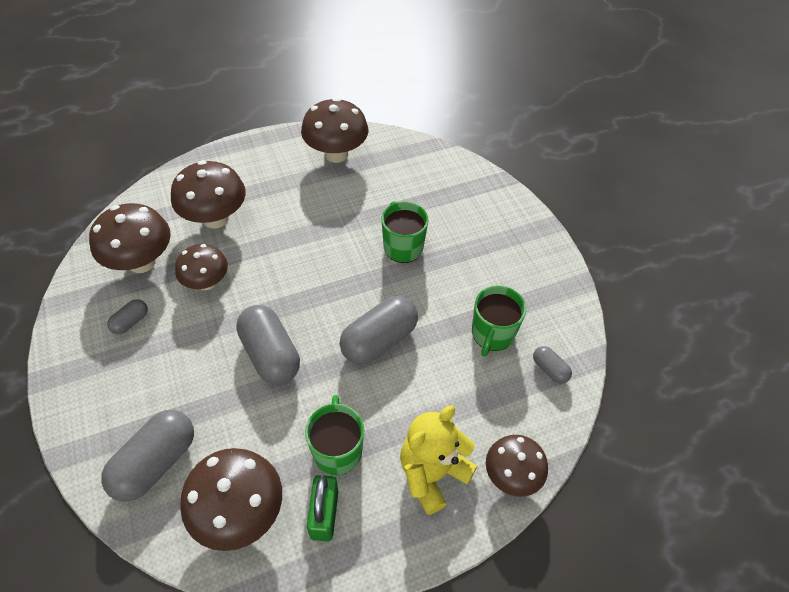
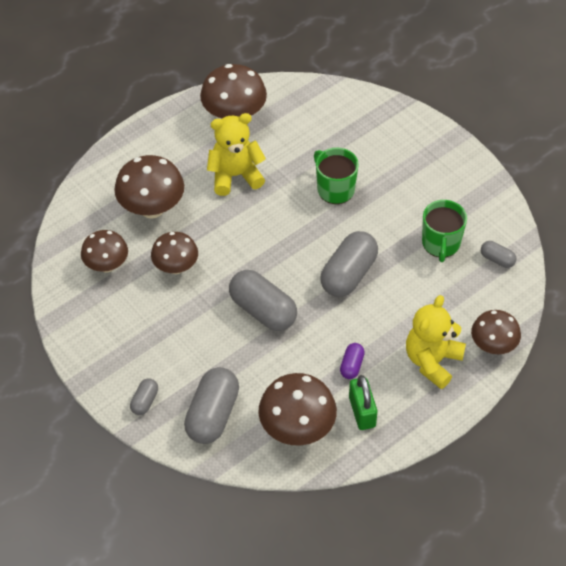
camera: 15 degrees left, 0 degrees up
brown mushroom [89,203,171,273] -> brown mushroom [81,230,128,272], size x0.66
grey capsule [107,299,148,334] -> grey capsule moved to [130,378,158,415]
green mug [305,395,364,475] -> purple capsule [340,343,365,379]
none -> yellow teddy bear [207,113,266,196]

